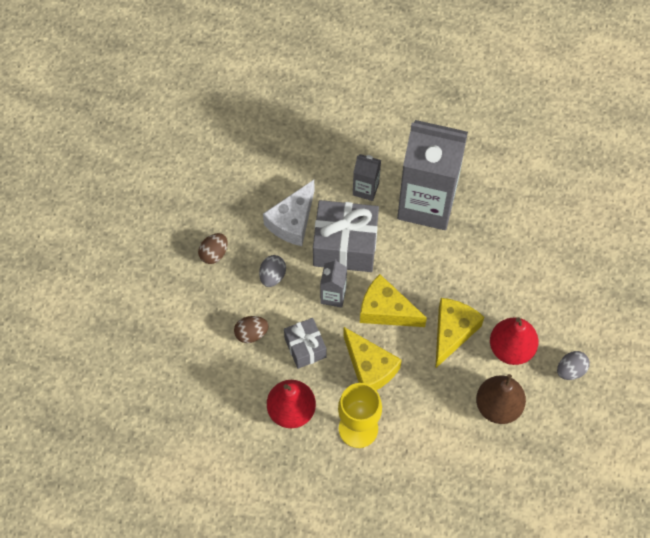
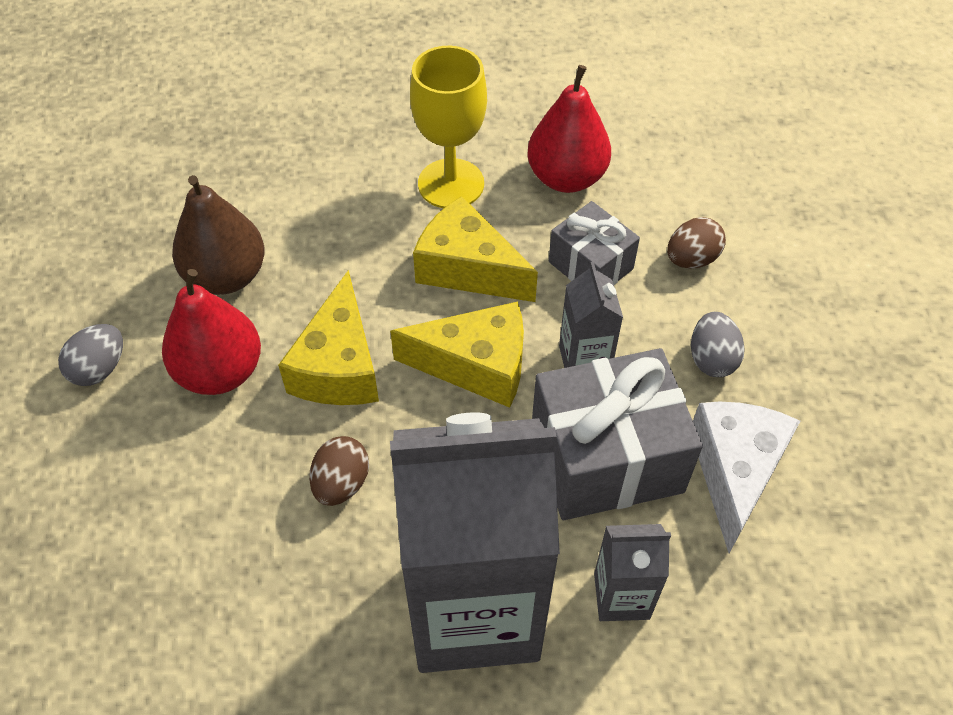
camera: 160 degrees right, 10 degrees down
brown egg [198,233,228,264] -> brown egg moved to [309,436,369,506]

